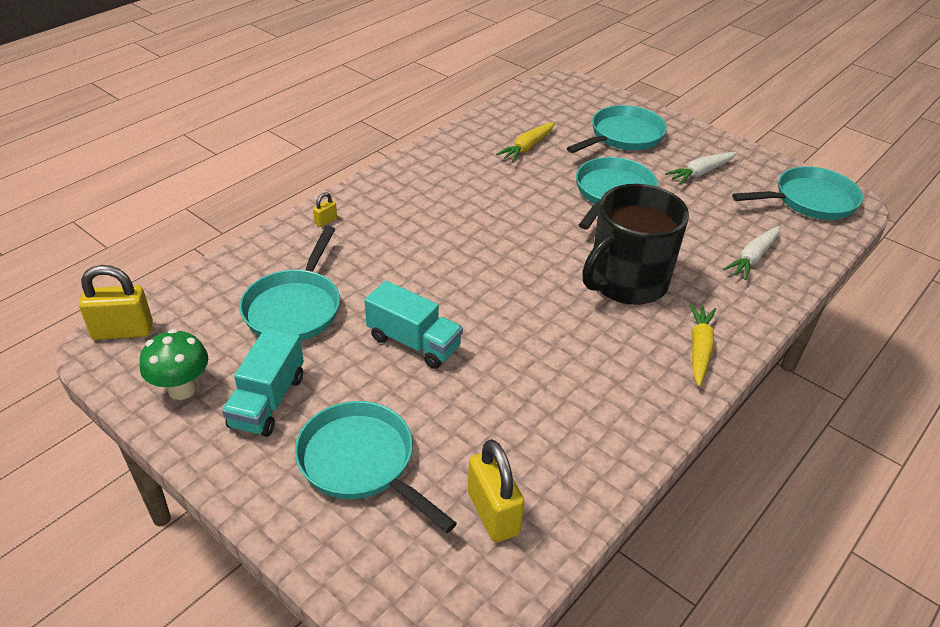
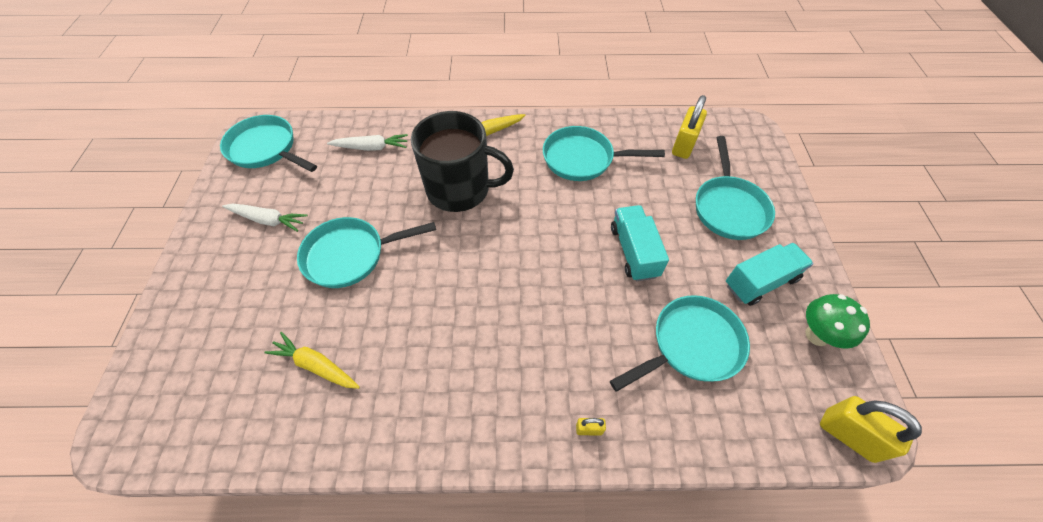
camera: 130 degrees left, 15 degrees up
yellow carrot [496,122,555,162] -> yellow carrot turned 150 degrees counterclockwise [264,332,360,389]
turquoise pan [567,105,667,153] -> turquoise pan moved to [543,126,665,181]

